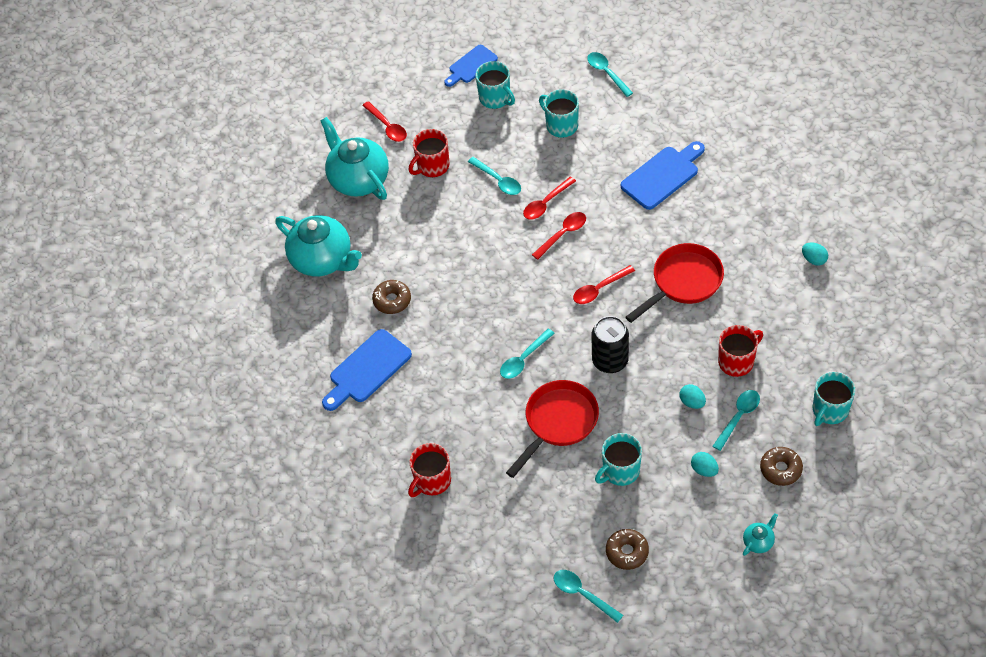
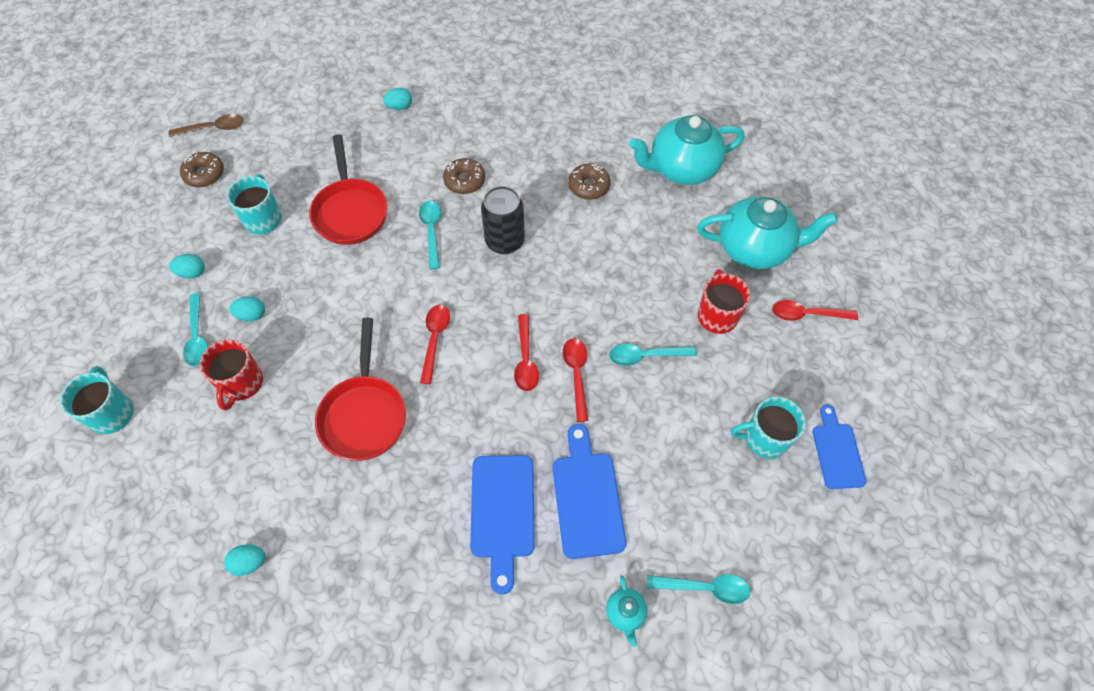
camera: 125 degrees right, 5 degrees up
blue cutting board [322,329,412,411] -> blue cutting board moved to [552,424,626,559]
red mug [408,443,451,497] -> turquoise egg [383,88,412,110]
turquoise mug [539,89,579,138] -> none
turquoise spoon [554,570,623,623] -> brown spoon [168,114,244,137]
black can [591,316,629,373] -> black can moved to [481,186,525,254]
turquoise teapot [743,513,778,556] -> turquoise teapot moved to [606,575,647,647]
brown donut [760,447,803,486] -> brown donut moved to [443,158,485,194]

